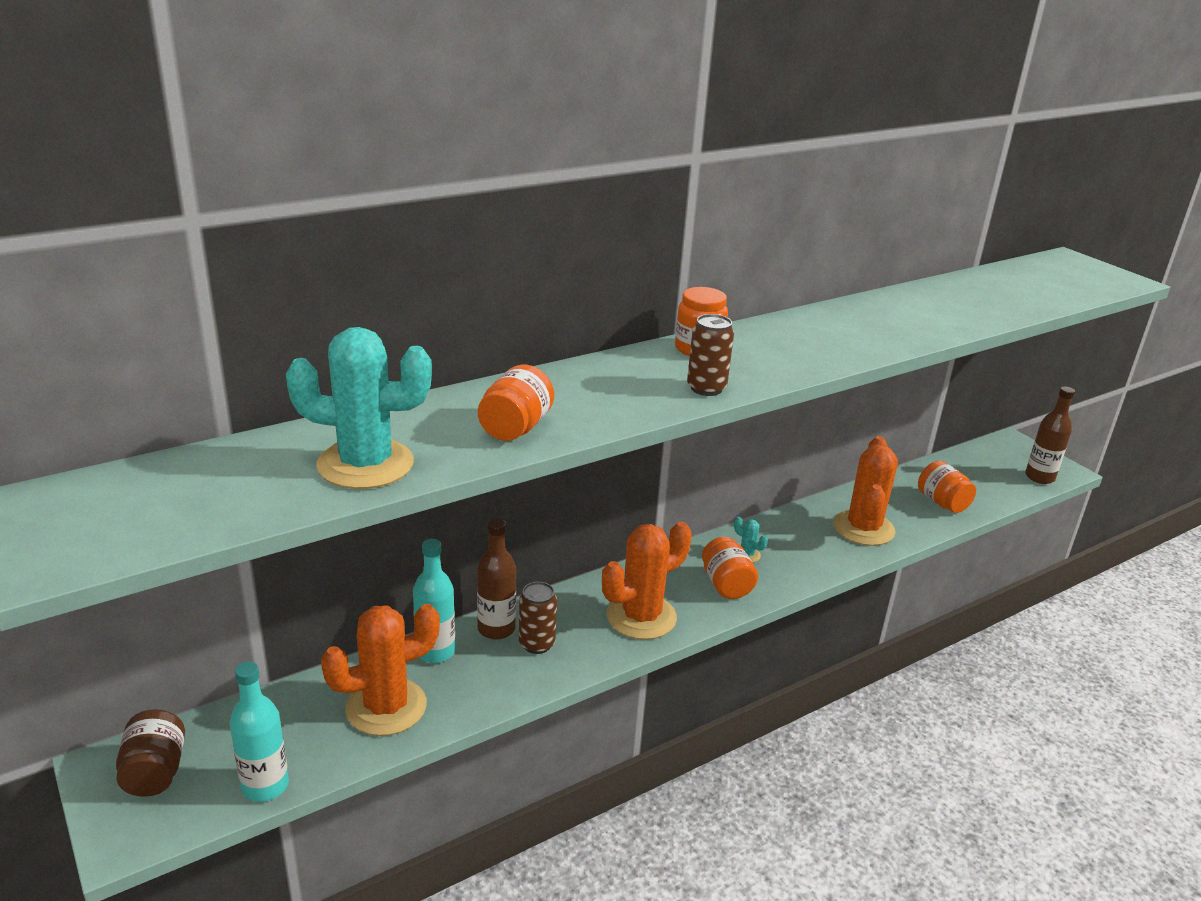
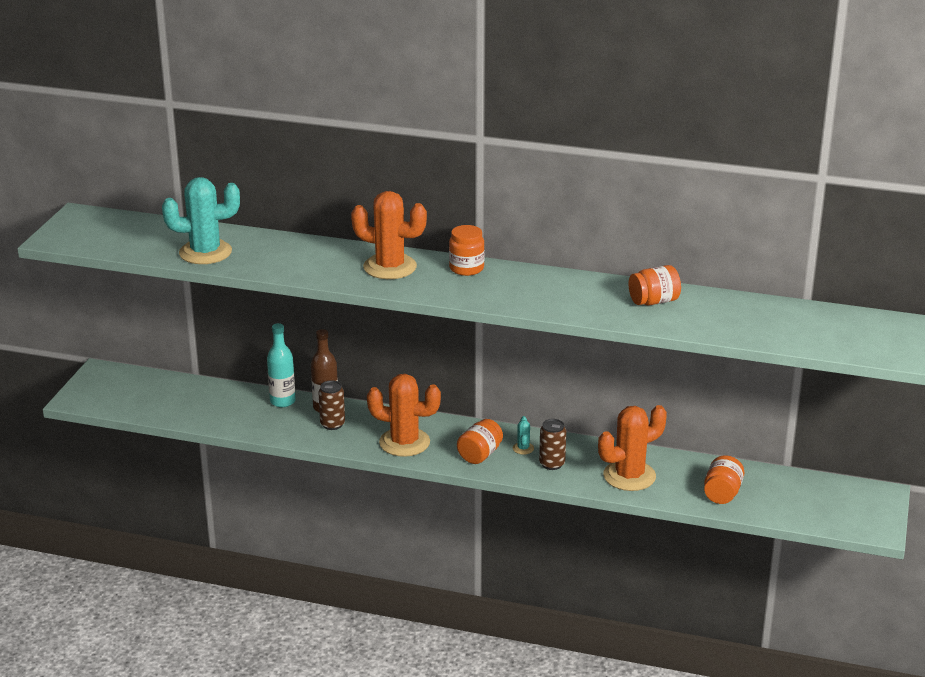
camera: 50 degrees right, 0 degrees up
brown jar [116,709,185,797] -> none
turquoise bottle [230,662,289,802] -> none
turquoise cactus [286,327,432,489] -> turquoise cactus turned 60 degrees counterclockwise [162,177,240,264]
orange cactus [321,604,440,736] -> orange cactus moved to [351,191,427,279]
orange jar [478,365,554,441] -> orange jar moved to [628,265,681,305]
brown can [687,314,734,396] -> brown can moved to [539,419,566,470]
brown bottle [1025,386,1075,484] -> none

